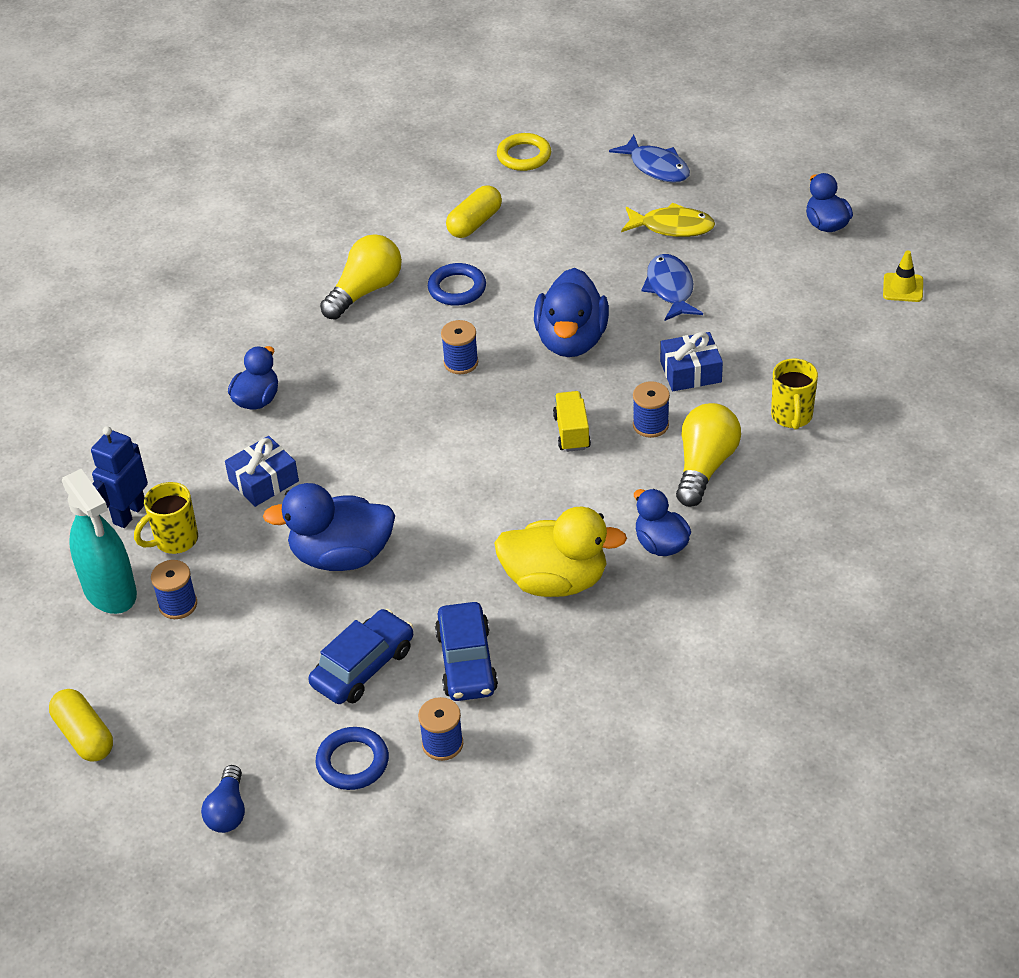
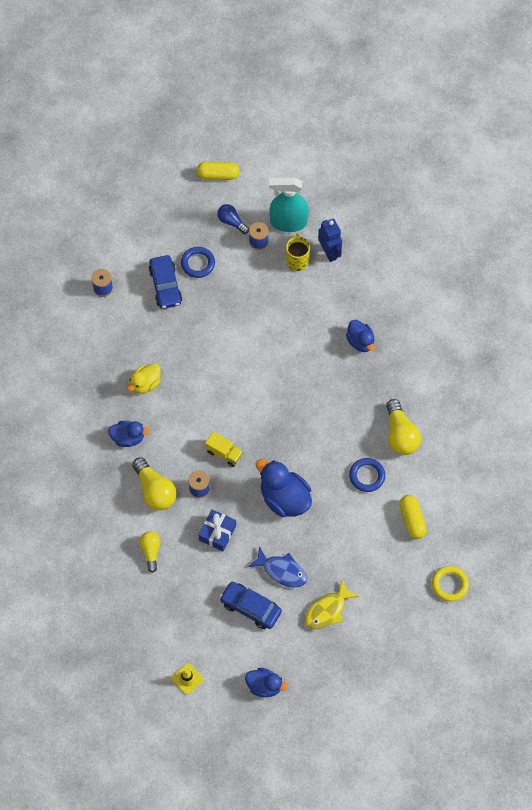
camera: 125 degrees right, 20 degrees up
blue light bulb [201,765,245,833] -> blue light bulb moved to [217,204,249,234]
blue gift [225,436,299,507] -> none
blue duck [263,483,395,571] -> none
blue ring [316,727,389,790] -> blue ring moved to [181,247,215,278]
blue car [435,602,498,701] -> blue car moved to [219,582,282,629]
blue spool [441,320,478,374] -> none
yellow duck [494,507,627,597] -> yellow duck [127,363,161,394], size x0.61
blue fish [609,135,690,183] -> none
yellow mug [771,358,818,430] -> yellow light bulb [139,531,160,573]

